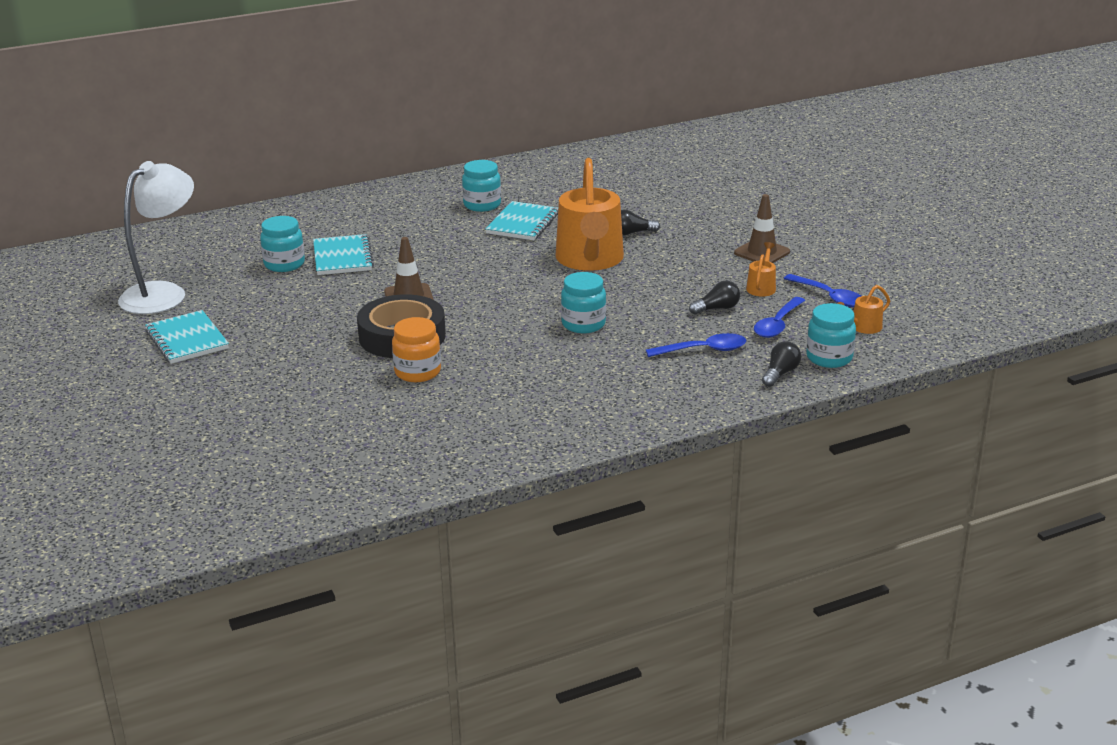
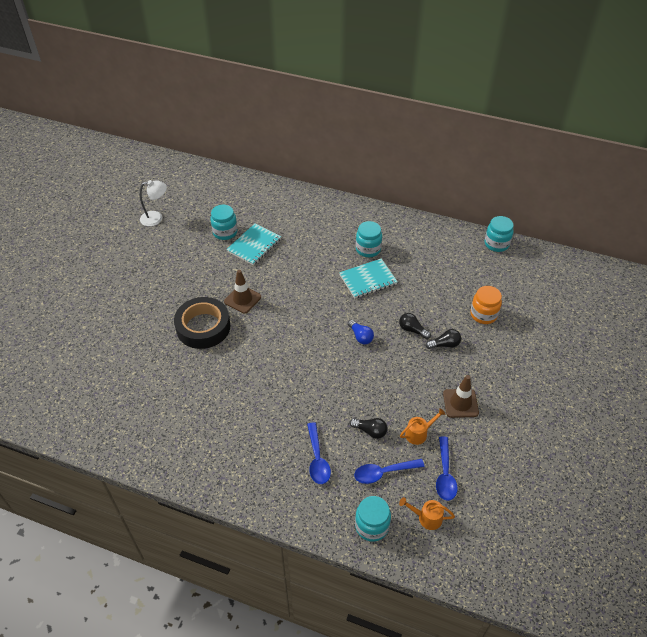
camera: 45 degrees right, 20 degrees up
white lamp [118,161,194,314] -> white lamp [140,180,167,226], size x0.59
turquoise notebook [145,310,229,364] -> none
orange jar [392,317,441,382] -> orange jar moved to [470,286,502,324]
orange watering can [555,158,624,271] -> blue light bulb [348,320,374,344]
turquoise jar [561,272,606,333] -> turquoise jar moved to [485,216,514,252]
blue spoon [646,333,746,357] -> blue spoon turned 45 degrees clockwise [307,422,331,484]
black light bulb [762,341,801,387] -> black light bulb moved to [426,329,461,349]

